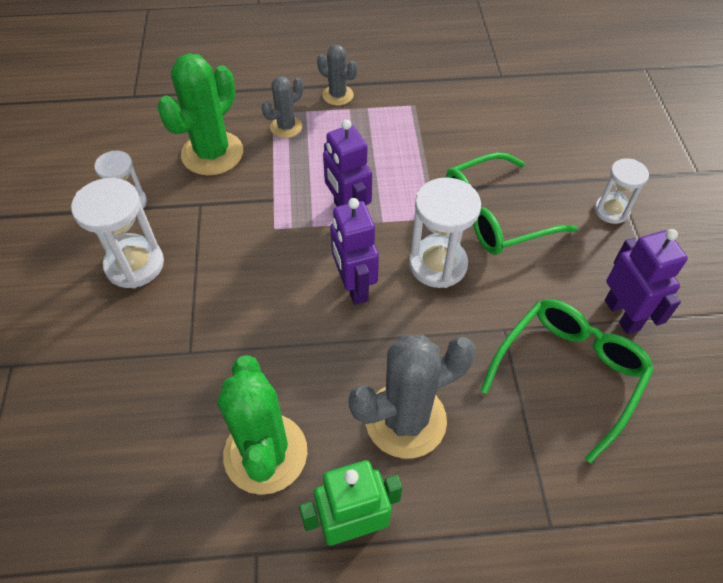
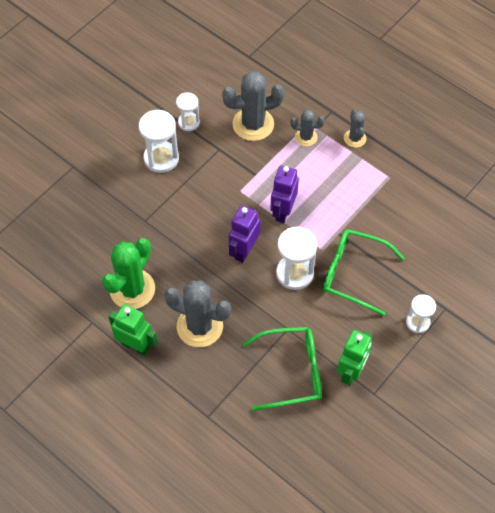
camera: 45 degrees right, 5 degrees up
green cactus [157,53,243,175] -> grey cactus [222,71,285,141]
purple robot [605,229,688,334] -> green robot [337,330,372,385]

